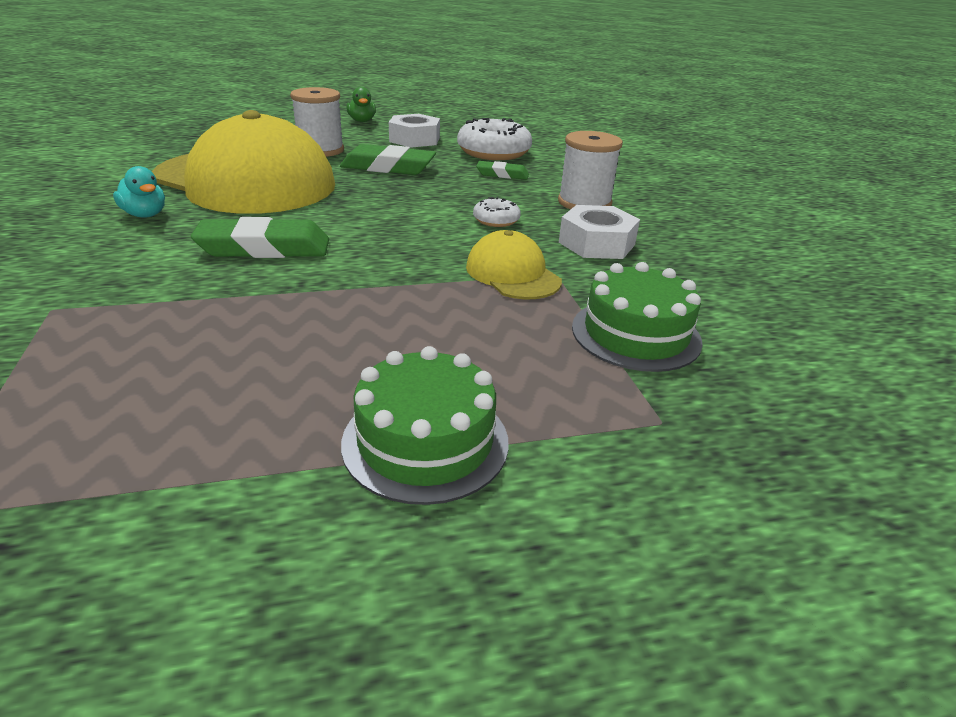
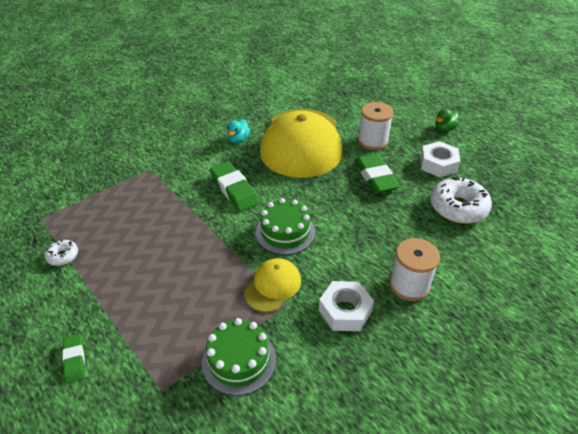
camera: 65 degrees right, 10 degrees up
green cake [341,346,509,505] -> green cake moved to [256,198,315,255]
white donut [473,197,521,227] -> white donut moved to [45,240,78,266]
green eraser [476,161,529,180] -> green eraser moved to [62,334,85,383]

